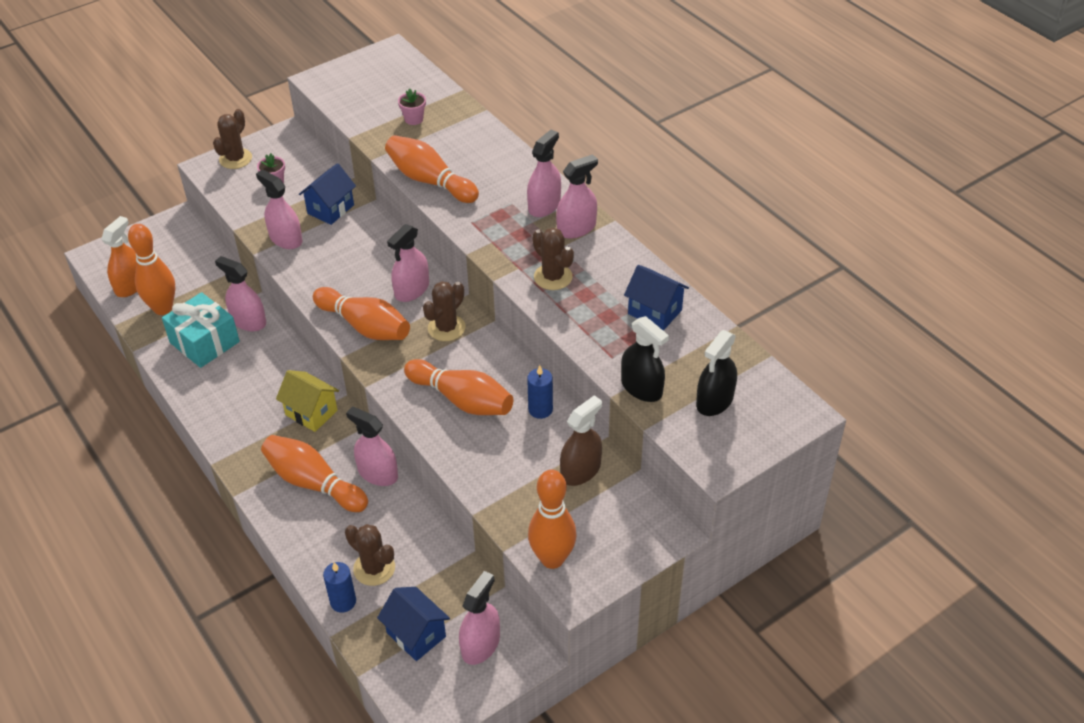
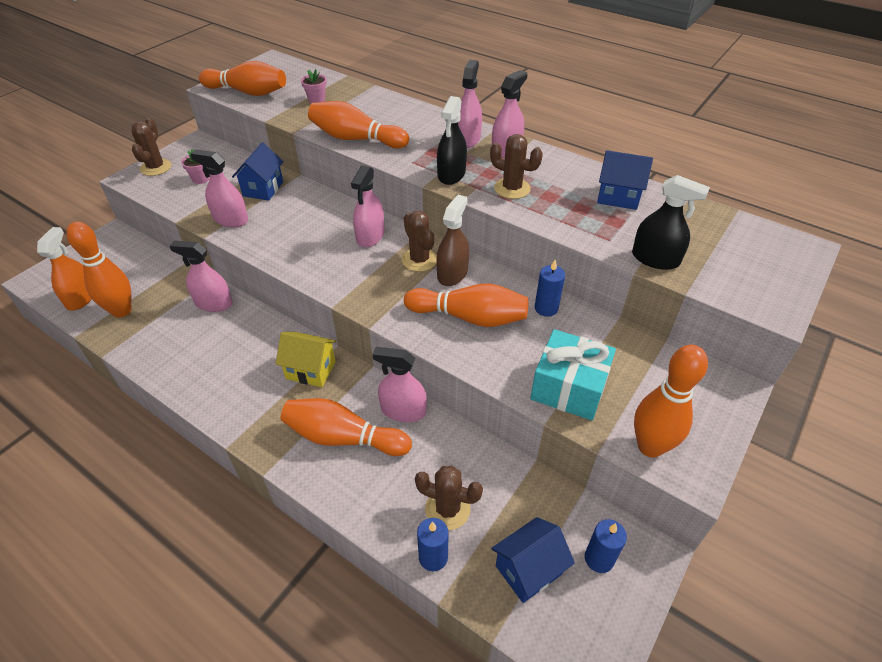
camera: 20 degrees left, 0 degrees up
turquoise gift [162,292,240,368] -> turquoise gift moved to [530,329,616,420]
orange bowling pin [313,287,410,340] -> orange bowling pin moved to [199,61,286,96]
blue house [377,587,450,661] -> blue house turned 60 degrees counterclockwise [491,517,575,603]
brown cactus [423,281,465,341] -> brown cactus turned 45 degrees counterclockwise [402,211,437,272]
pink spray bottle [459,571,500,665] -> blue candle [585,519,627,573]
brown spray bottle [560,395,602,486] -> brown spray bottle moved to [436,195,469,286]
black spray bottle [696,330,737,416] -> black spray bottle moved to [437,96,467,185]

